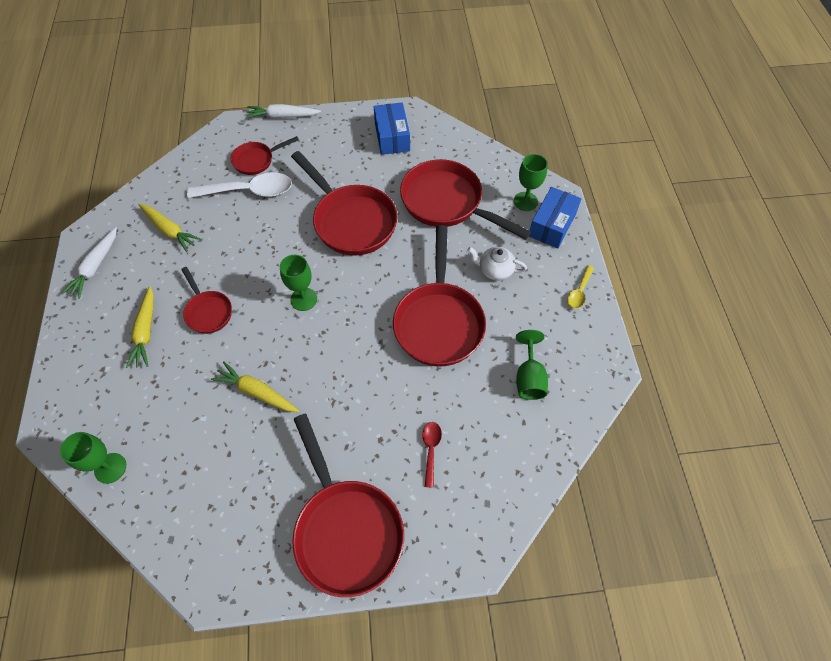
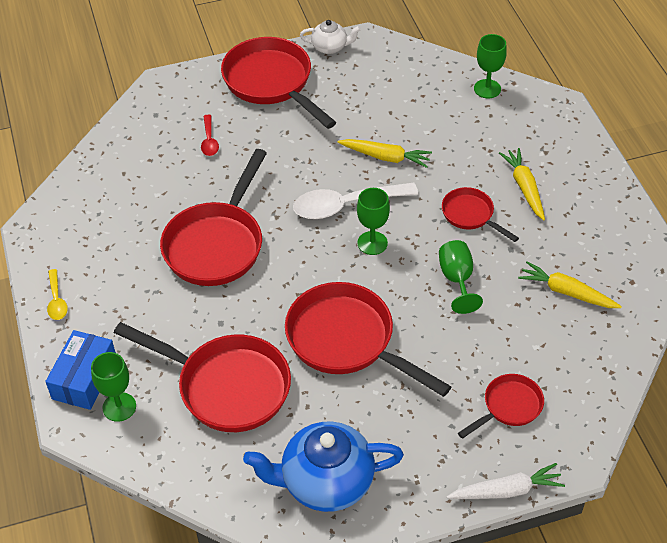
camera: 170 degrees right, 10 degrees down
white carrot [61,227,117,299] -> none
white spoon [187,172,292,198] -> white spoon moved to [293,183,418,219]
blue box [374,102,410,155] -> blue teapot [243,422,404,512]
red pan [393,225,486,367] -> red pan turned 150 degrees counterclockwise [160,149,267,286]
white teapot [467,247,527,281] -> white teapot moved to [300,20,361,54]
green goblet [516,330,548,400] -> green goblet moved to [439,240,483,314]
yellow spoon [567,265,594,309] -> yellow spoon turned 150 degrees clockwise [47,269,68,320]

